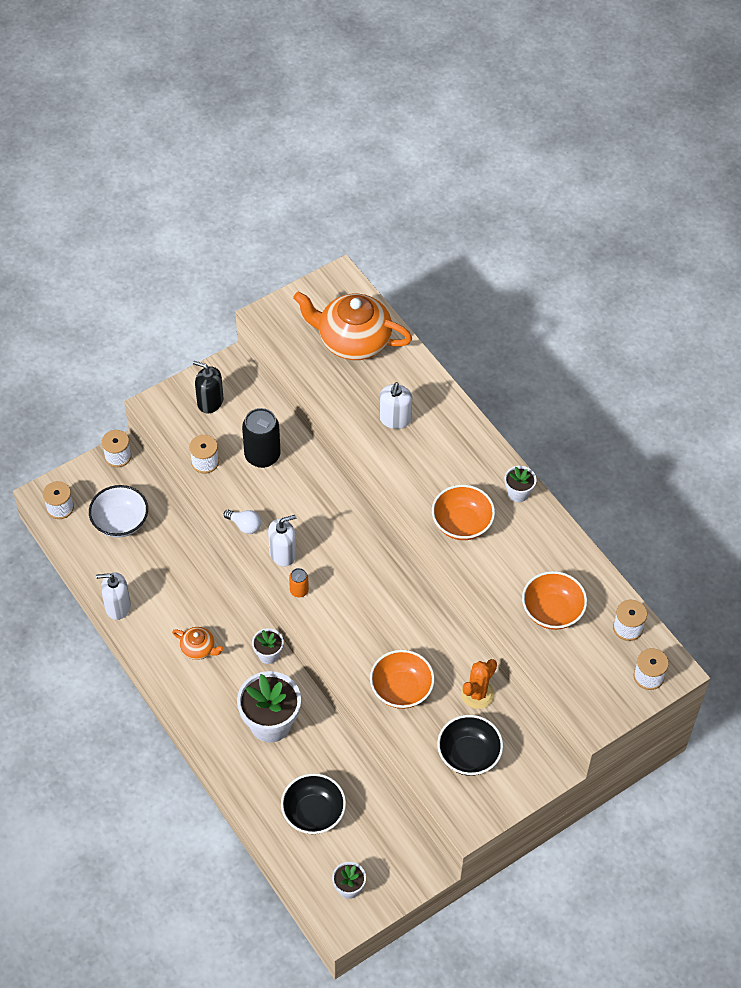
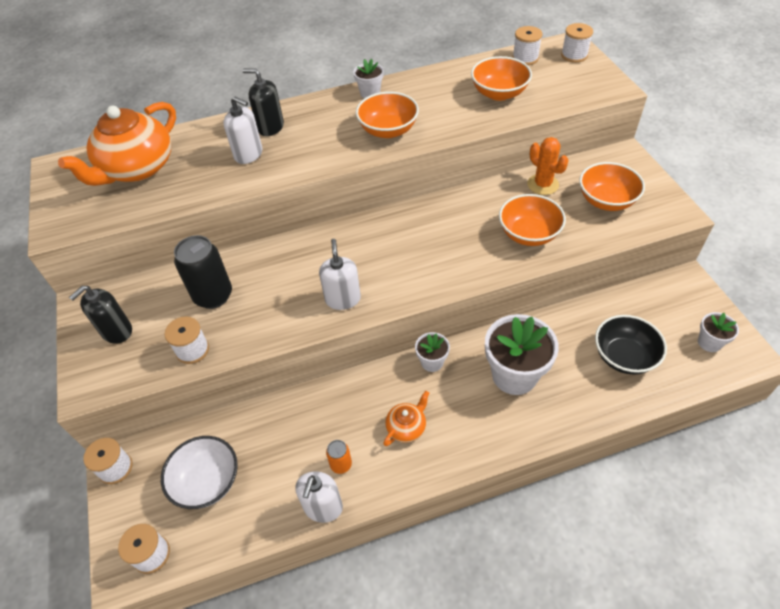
camera: 70 degrees left, 5 degrees down
white light bulb [224,510,261,534] -> none
orange can [289,568,309,597] -> orange can moved to [326,440,352,474]
black bowl [437,715,503,776] -> orange bowl [579,162,645,211]
none -> black soap dispenser [242,68,284,136]

